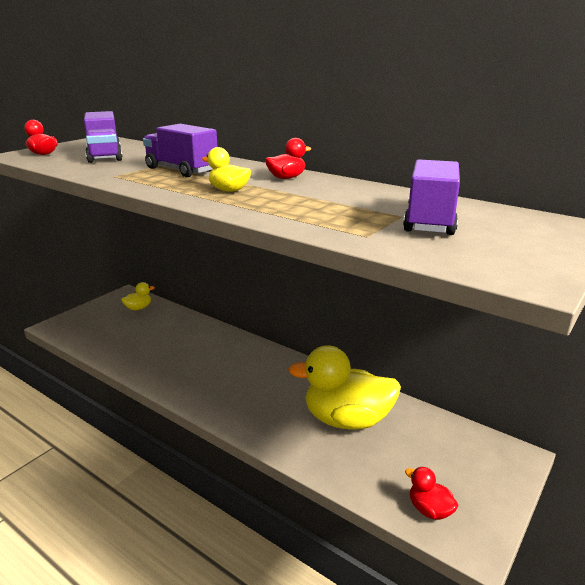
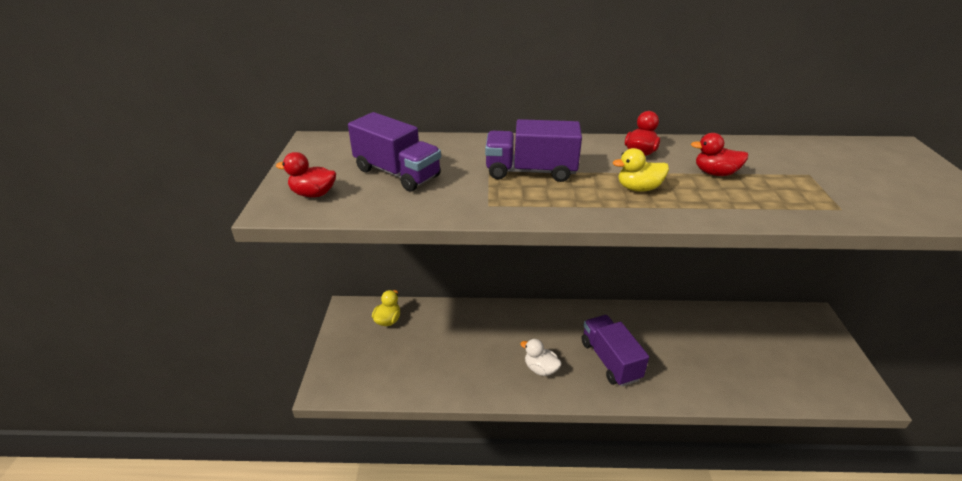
camera: 35 degrees left, 10 degrees up
yellow duck [288,345,401,430] -> none
purple truck [403,159,460,235] -> purple truck moved to [582,315,649,387]
red duck [405,467,459,520] -> red duck moved to [691,133,749,176]
none -> white duck [521,339,562,376]

